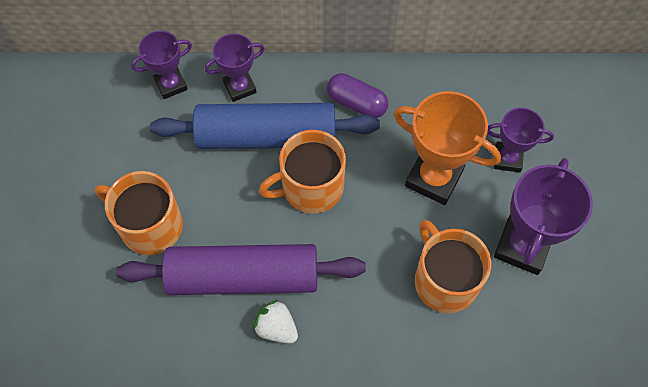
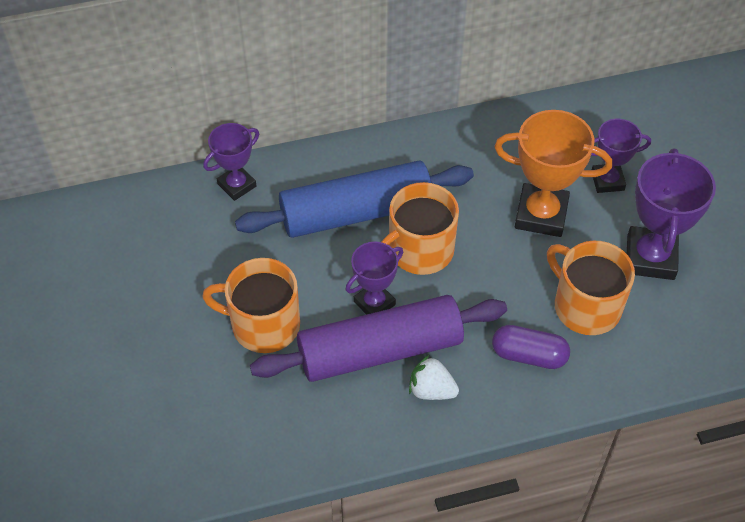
camera: 15 degrees left, 10 degrees down
purple trophy [205,33,265,102] -> purple trophy moved to [346,242,403,315]
purple capsule [327,73,388,118] -> purple capsule moved to [492,325,570,369]

